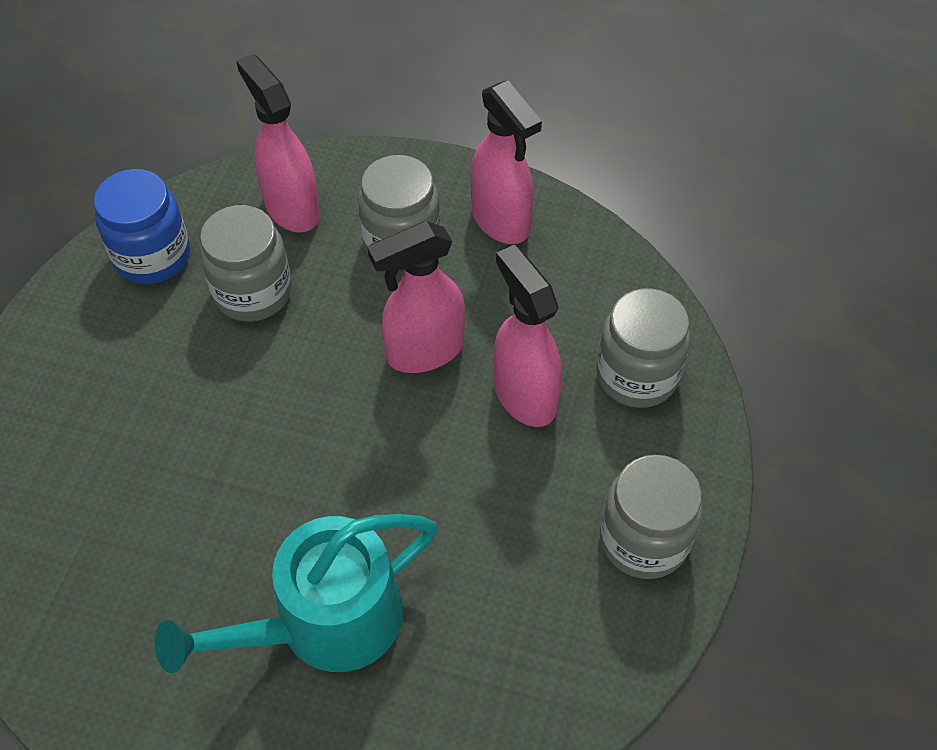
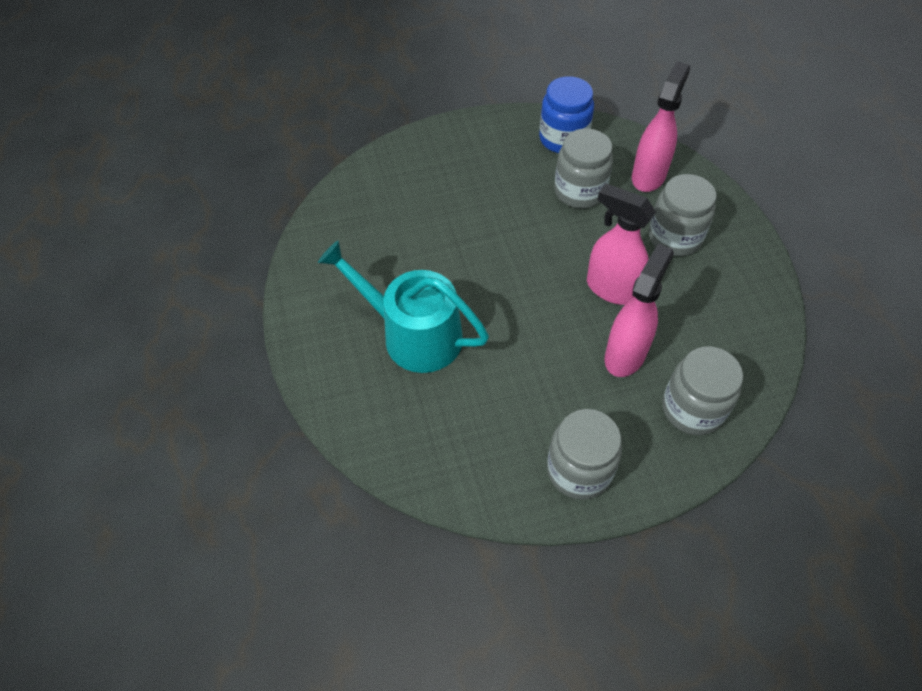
camera: 60 degrees right, 0 degrees up
pink spray bottle [471,80,542,244] -> none

